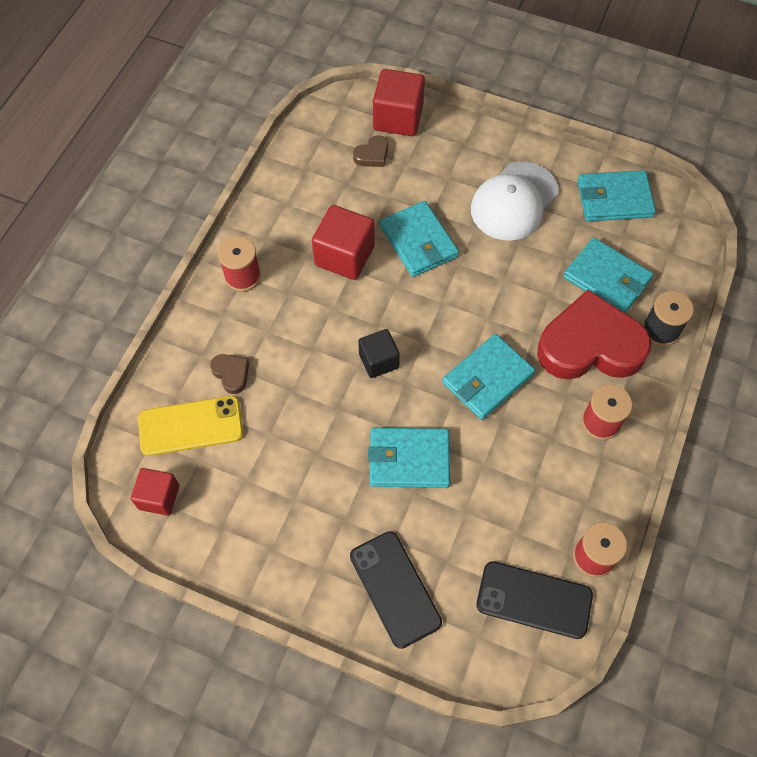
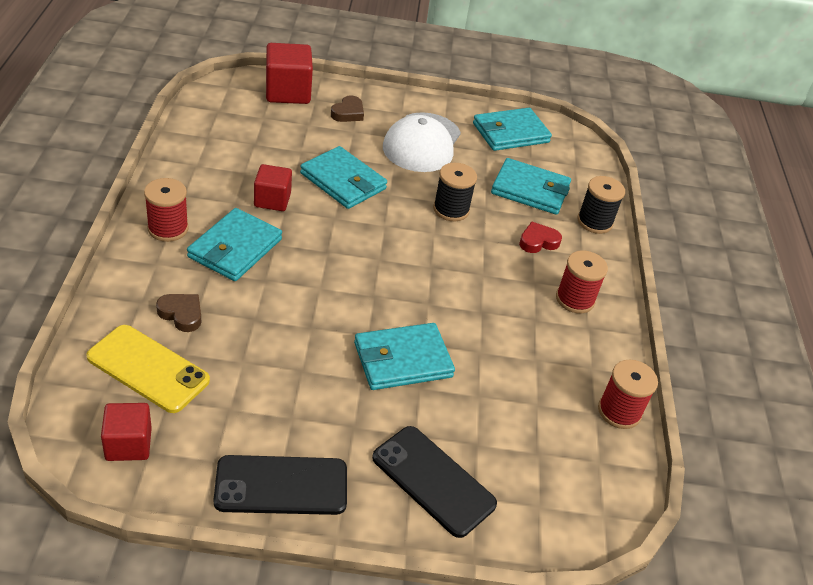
camera: 25 degrees left, 20 degrees down
yellow phone [138,396,243,456] -> yellow phone turned 60 degrees clockwise [86,325,210,413]
red cube [312,205,375,280] -> red cube [254,164,292,211], size x0.64
brown heart [353,135,388,167] -> brown heart moved to [331,95,364,122]
black cube [358,329,400,378] -> none
turquoise wallet [442,334,535,420] -> turquoise wallet moved to [187,208,282,281]
black phone [476,561,593,639] -> black phone moved to [214,455,347,515]
red heart [537,290,651,380] -> red heart [519,222,562,253], size x0.40
none -> black spool [433,163,477,221]

